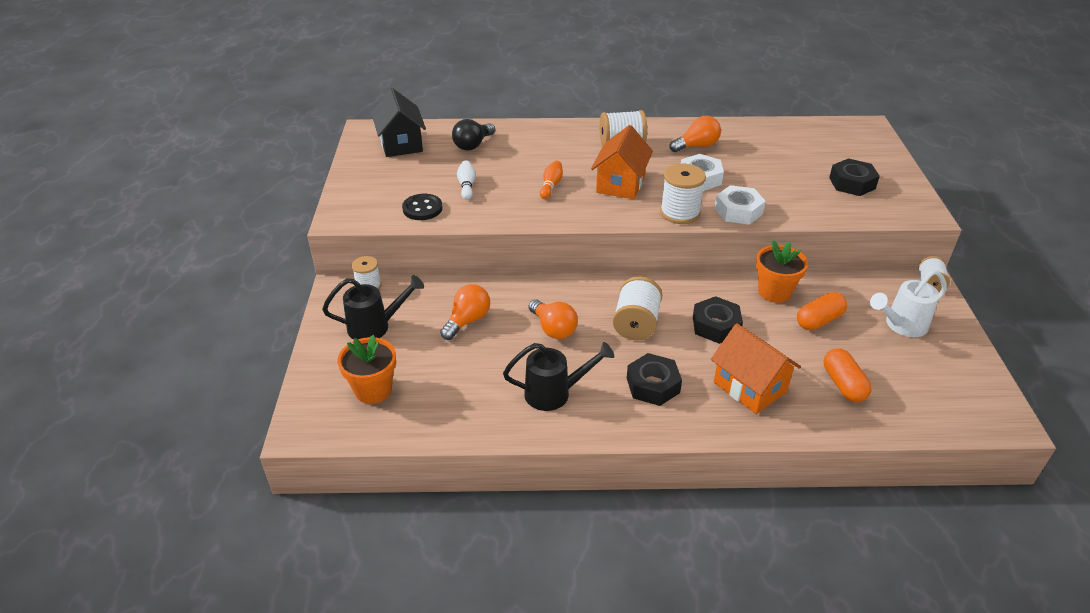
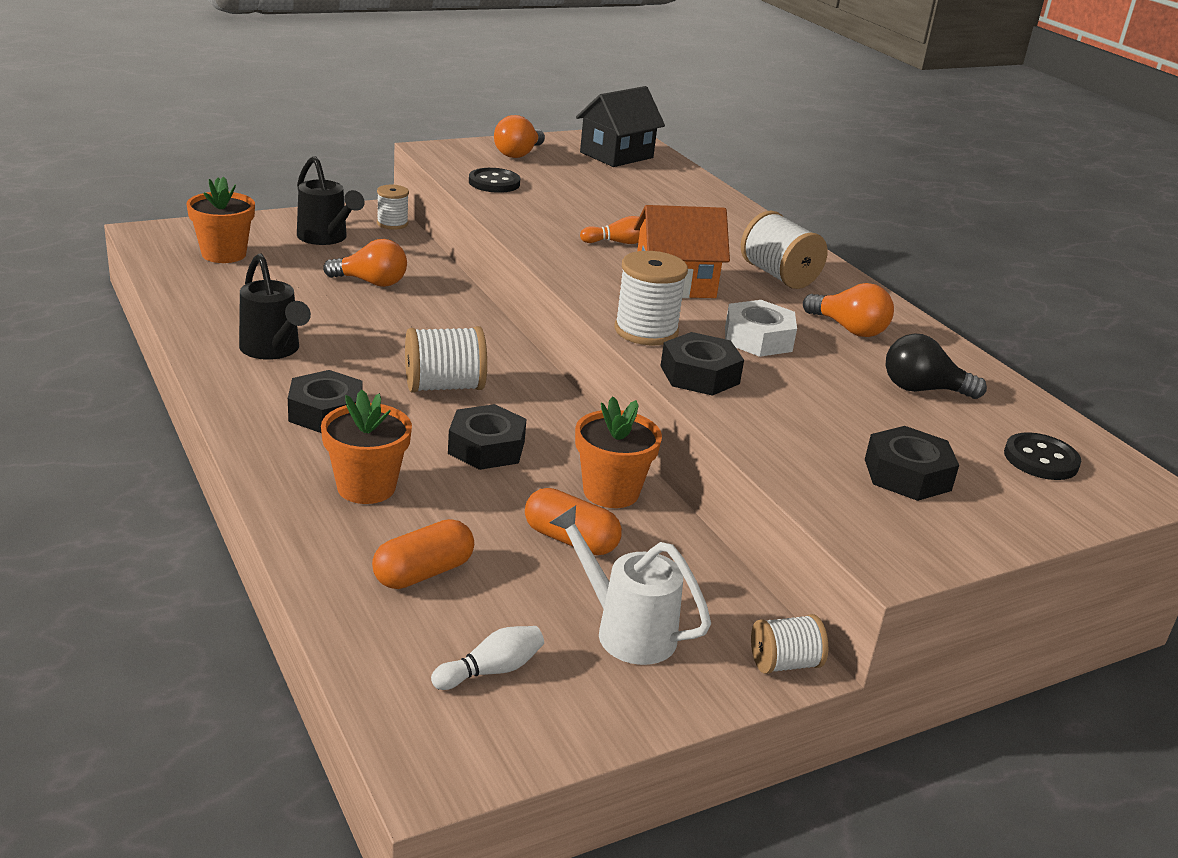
camera: 60 degrees right, 10 degrees down
black light bulb [452,119,495,151] -> black light bulb moved to [886,333,987,399]
white bowling pin [457,160,476,200] -> white bowling pin moved to [431,626,544,690]
orange light bulb [528,299,578,339] -> orange light bulb moved to [494,115,545,158]
orange house [711,323,801,414] -> orange flower pot [321,389,412,504]
white nut [715,185,766,225] -> black nut [661,332,744,396]
none -> black button [1004,432,1081,480]

